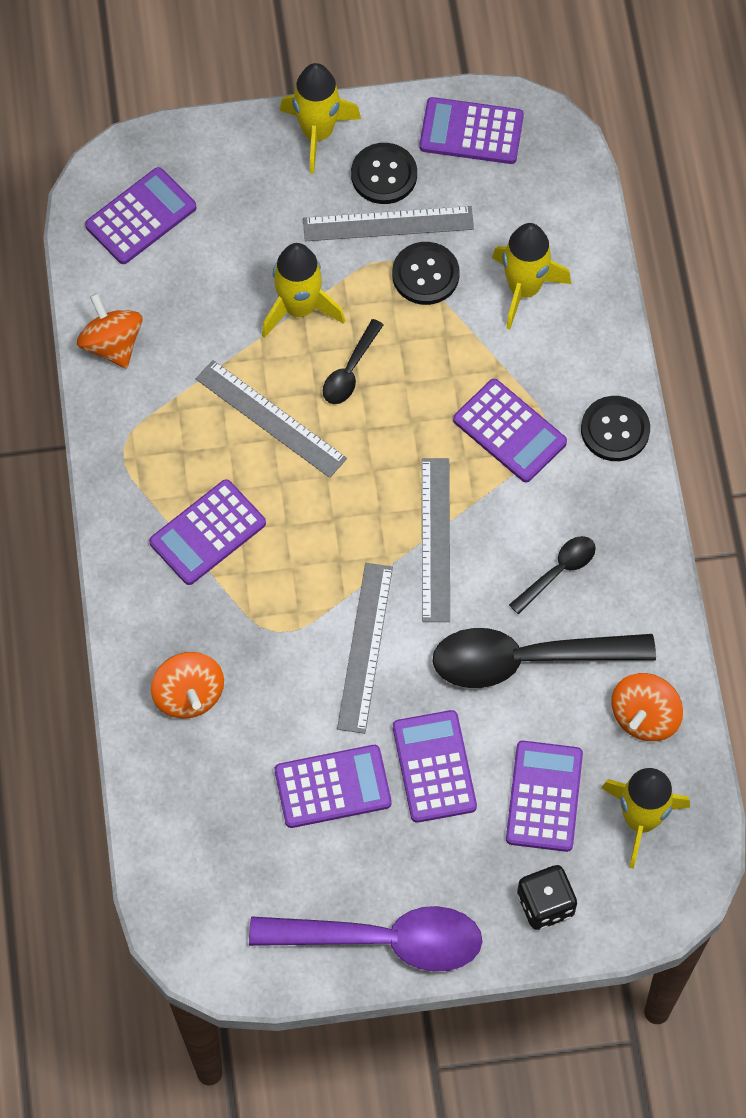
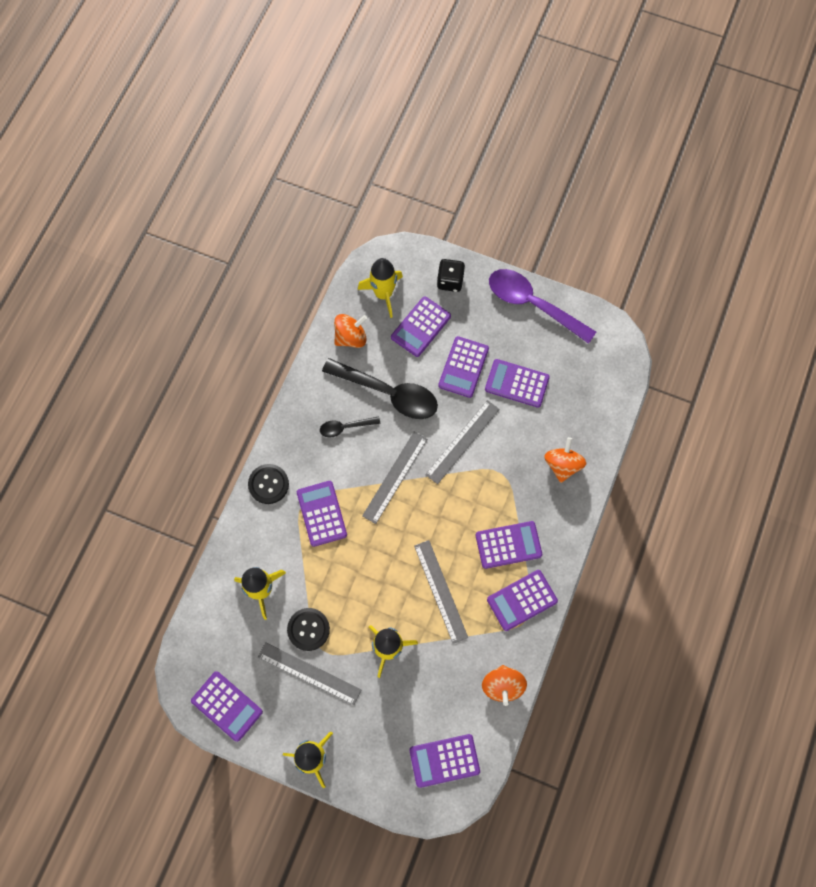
camera: 150 degrees left, 5 degrees up
black spoon [323,319,384,404] -> none
black button [351,143,417,204] -> none
none -> purple calculator [487,570,558,631]

